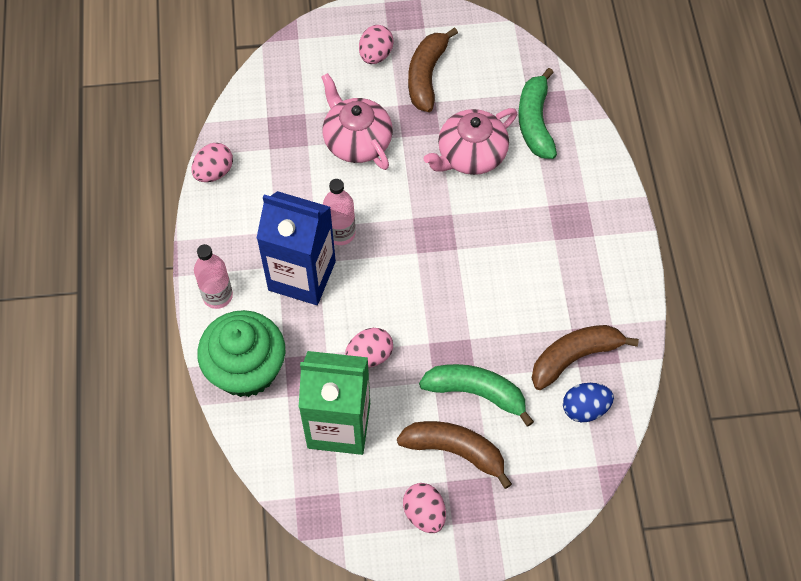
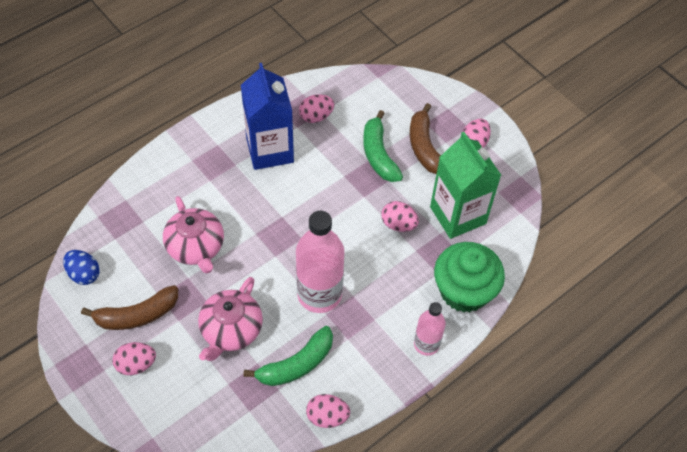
camera: 125 degrees left, 5 degrees down
blue carton [257,191,336,305] -> blue carton moved to [241,63,294,170]
pink bottle [323,179,356,245] -> pink bottle [296,211,344,313], size x1.77
pink teapot [423,108,517,175] -> pink teapot turned 45 degrees clockwise [163,196,224,273]
green banana [518,68,557,159] -> green banana moved to [243,326,333,386]
brown banana [532,325,639,390] -> pink egg [299,94,334,123]
blue egg [563,383,614,422] -> blue egg moved to [63,250,100,285]

